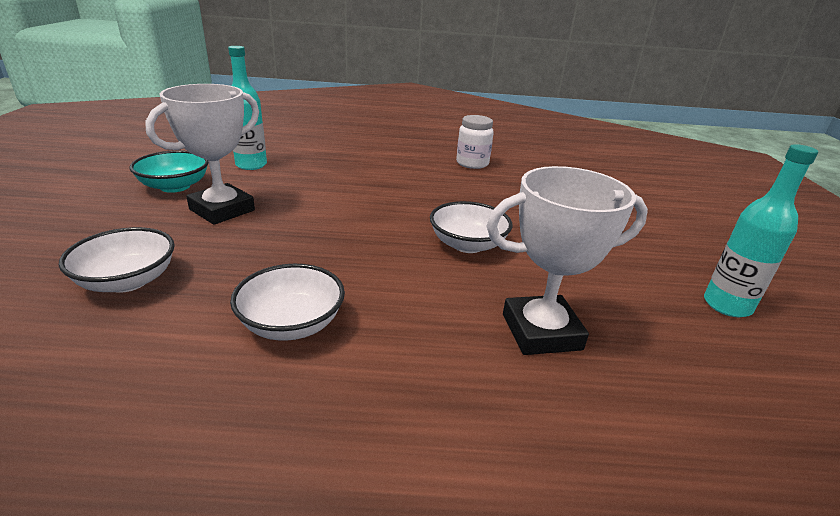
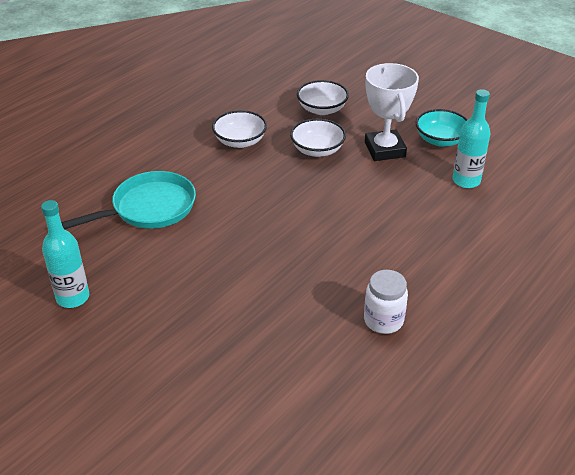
camera: 130 degrees right, 10 degrees up
white bowl [430,201,512,253] -> white bowl moved to [290,118,346,157]
white trophy [487,166,648,355] -> turquoise pan [61,171,196,230]

